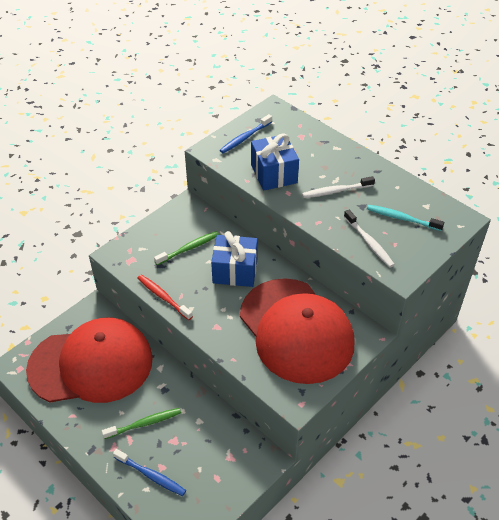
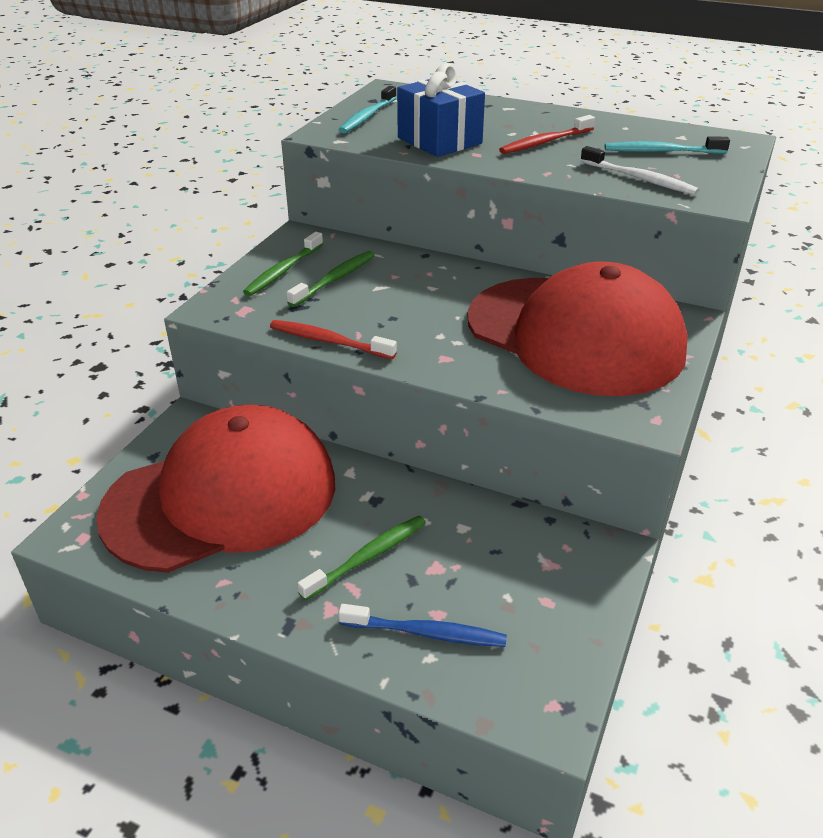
camera: 20 degrees left, 10 degrees down
blue gift [211,231,258,287] -> none
blue toothbrush [220,114,272,153] -> turquoise toothbrush [339,86,397,133]
white toothbrush [302,176,375,198] -> red toothbrush [499,115,595,154]
none -> green toothbrush [243,232,323,296]

